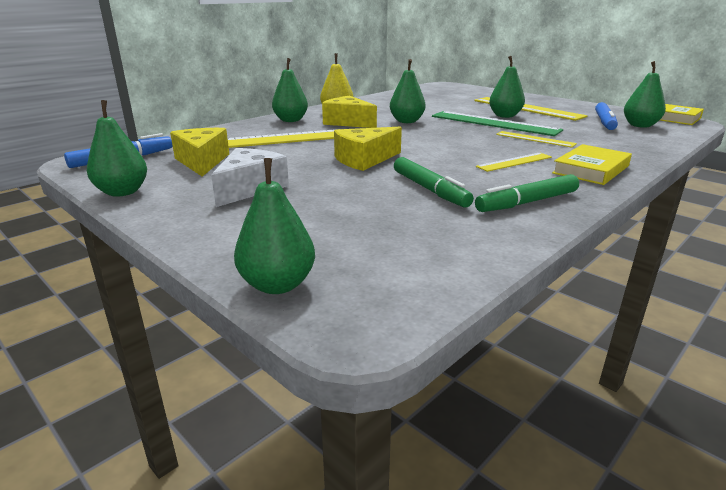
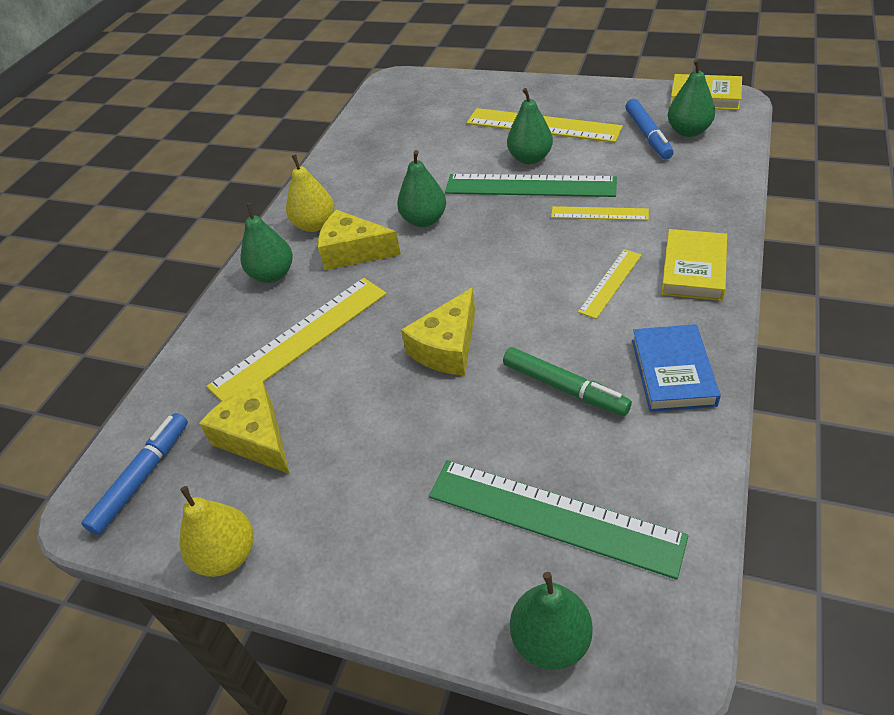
camera: 20 degrees left, 20 degrees up
green pear [87,100,147,197] -> yellow pear [179,486,254,577]
white cheese [211,148,289,207] -> none
green marker [475,174,579,212] -> blue book [632,324,721,412]
none -> green ruler [429,460,688,580]

